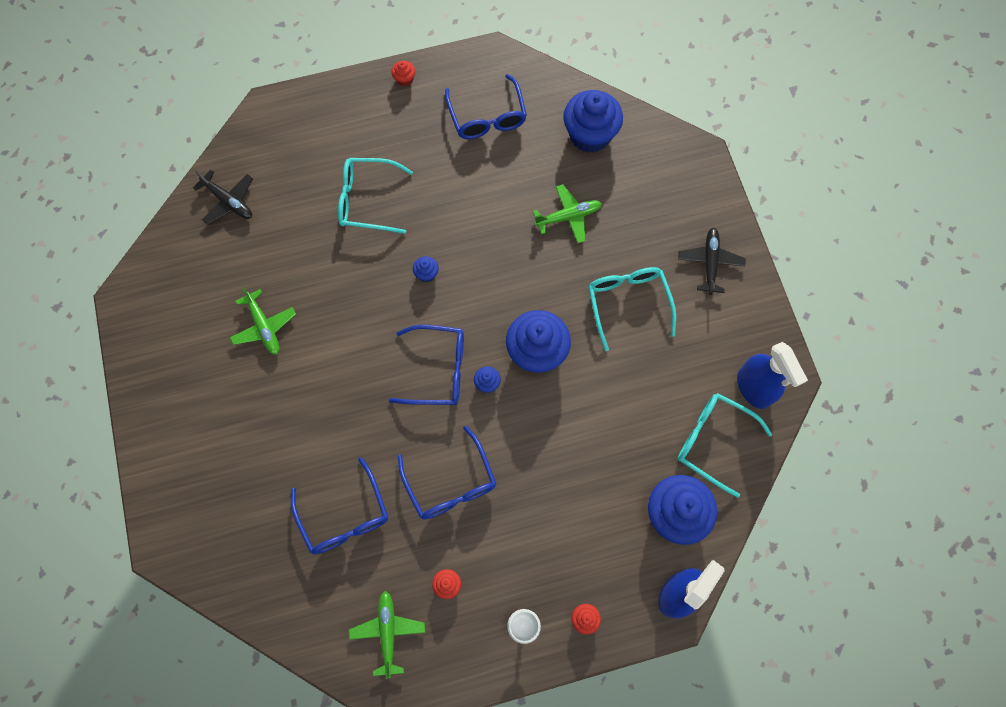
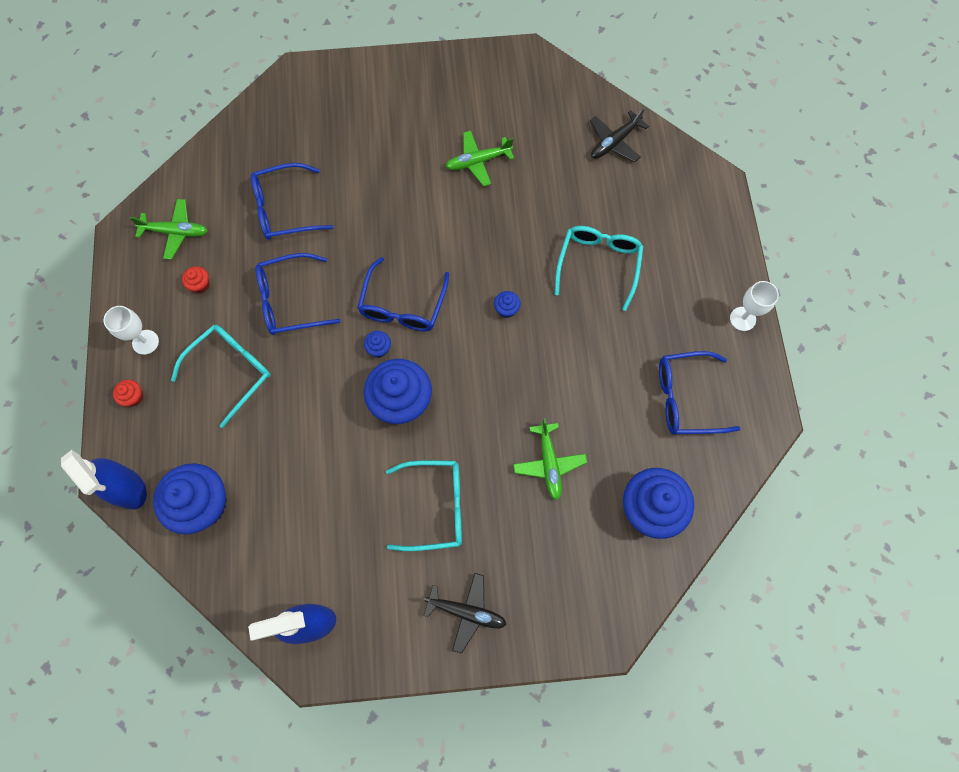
camera: 100 degrees right, 0 degrees up
red cupcake [391,61,415,87] -> white goblet [730,281,779,331]
turquoise glasses [678,393,773,498] -> turquoise glasses moved to [171,325,271,428]

